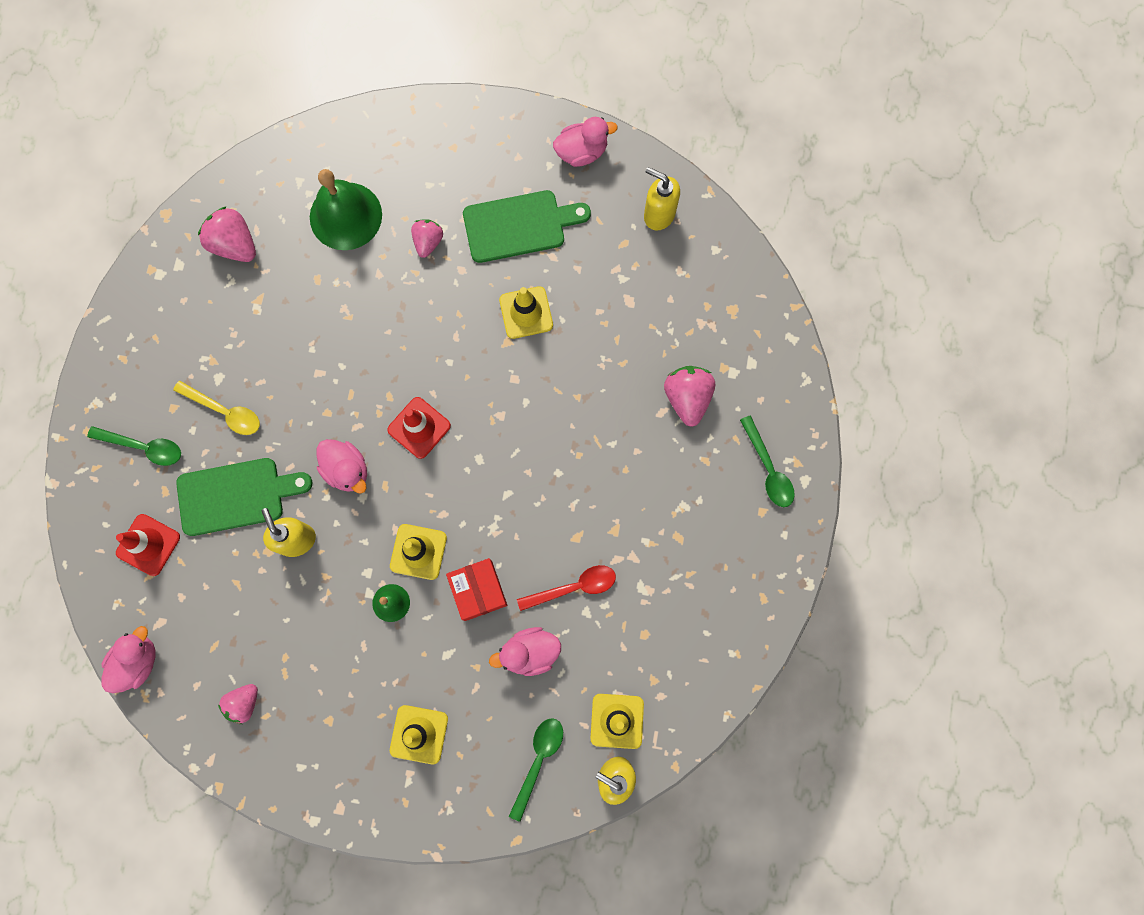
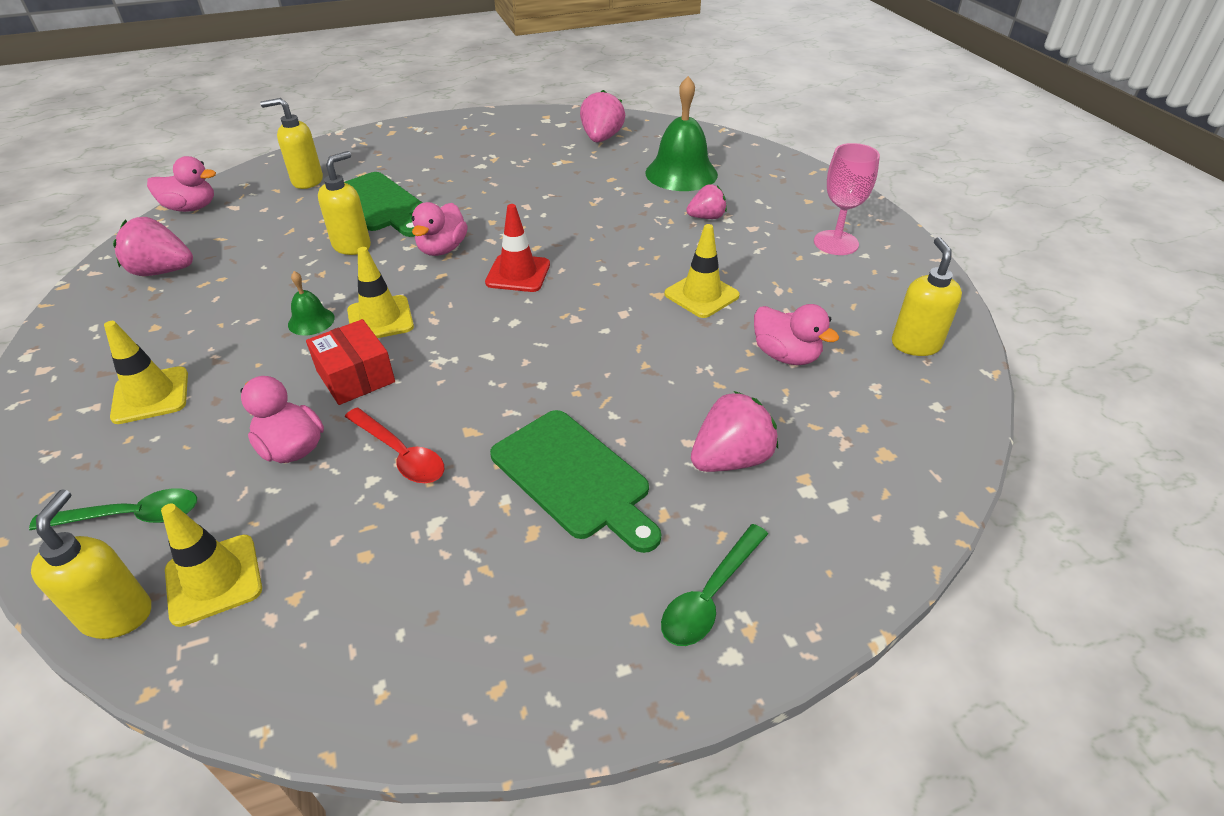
camera: 60 degrees right, 35 degrees down
green spoon [87,426,181,466] -> none
red traffic cone [116,514,180,576] -> yellow soap dispenser [260,98,323,189]
yellow spoon [173,381,260,435] -> none
pink strawberry [218,684,258,724] -> pink strawberry [113,217,193,276], size x1.54
red box [446,558,507,621] -> red box turned 75 degrees counterclockwise [306,319,395,405]
green cutting board [463,190,591,263] -> green cutting board moved to [490,410,661,553]
pink duck [553,117,618,167] -> pink duck moved to [754,304,839,365]
none -> pink goblet [814,143,880,255]

